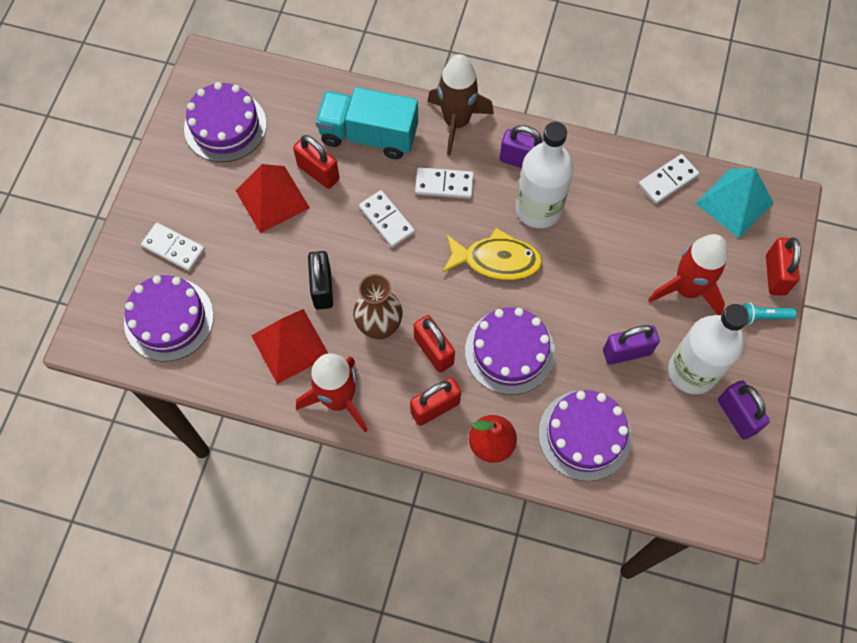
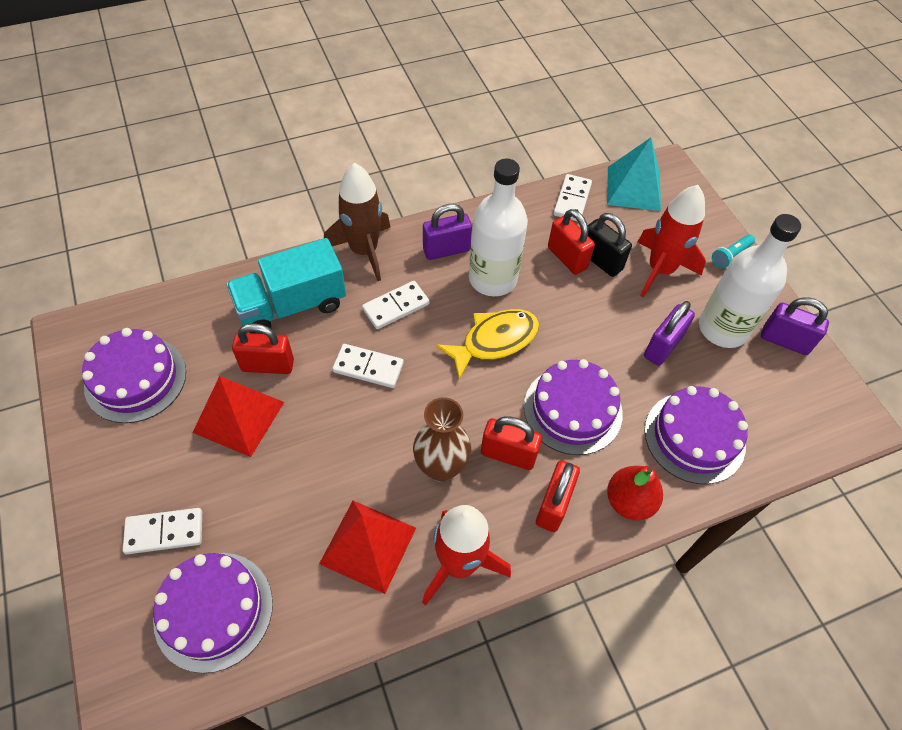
camera: 40 degrees left, 10 degrees down
black padlock [308,251,333,309] -> black padlock moved to [588,213,632,277]
red padlock [766,237,801,296] -> red padlock moved to [548,209,595,275]

